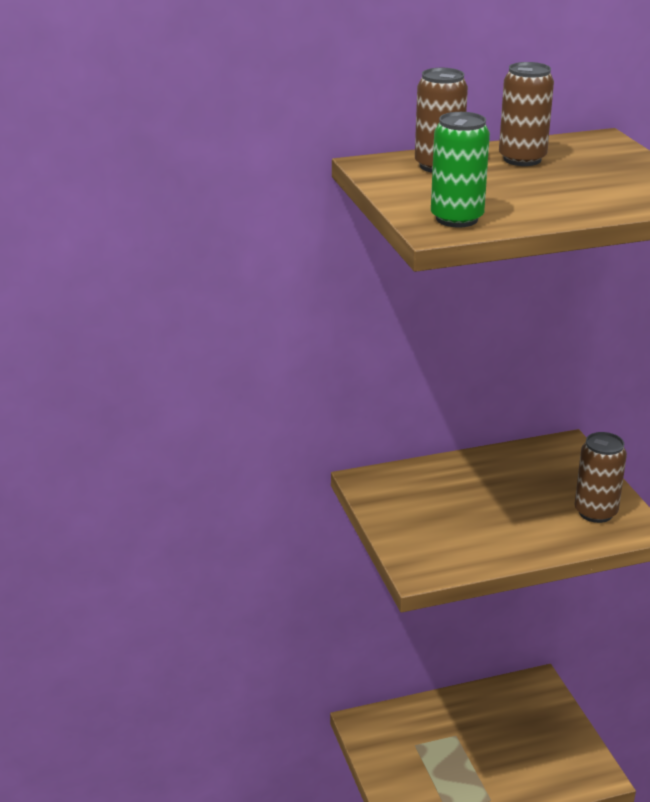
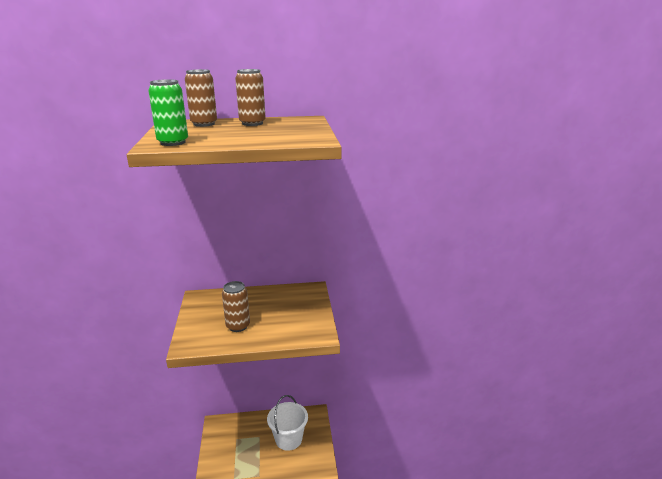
camera: 10 degrees right, 5 degrees down
brown can [575,432,627,523] -> brown can moved to [222,281,250,332]
none -> white bucket [267,395,308,451]

